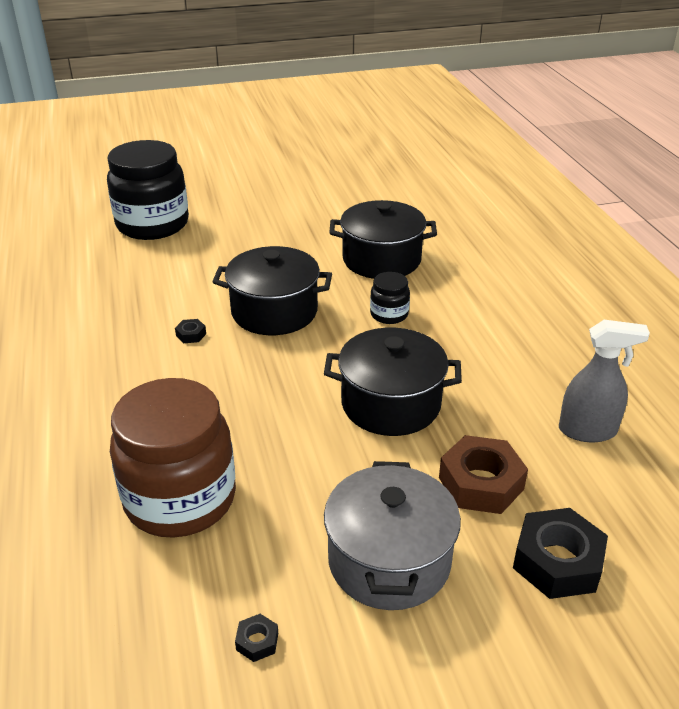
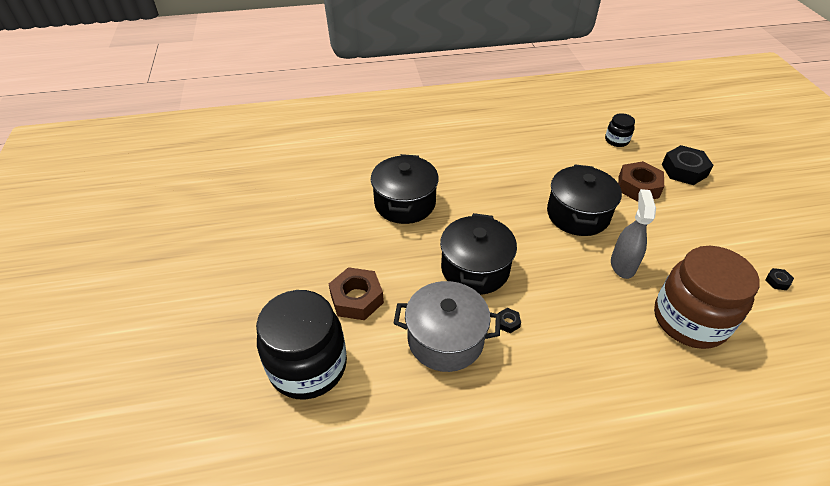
camera: 85 degrees left, 10 degrees up
grey pot [324,461,461,610] -> grey pot moved to [393,281,501,372]
black jar [370,272,410,324] -> black jar moved to [605,113,635,147]
grey spray bottle [559,320,650,442] -> grey spray bottle moved to [611,189,656,279]
none -> brown nut [329,267,384,320]

